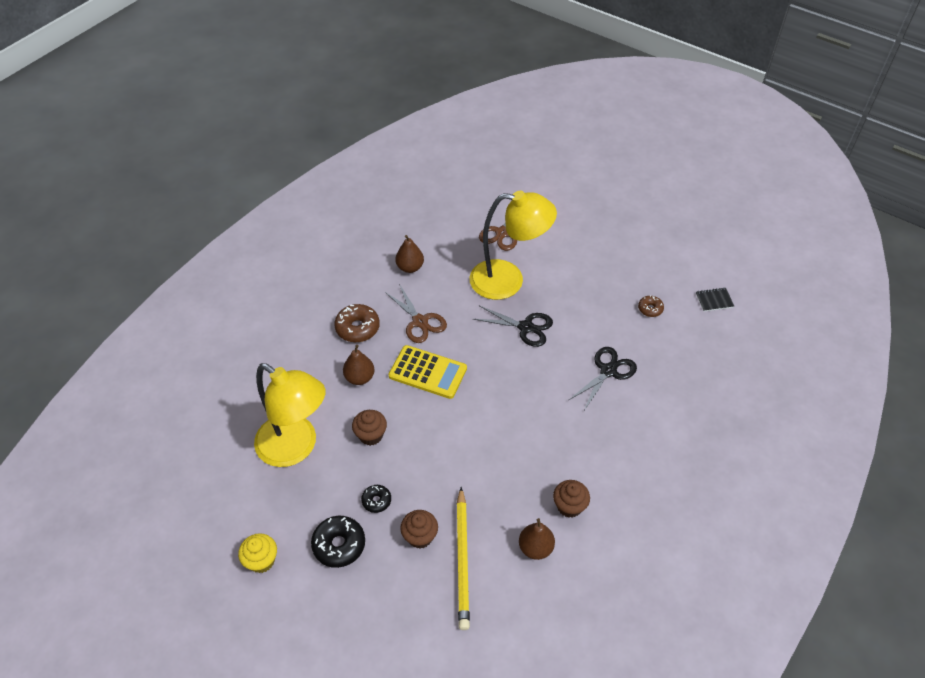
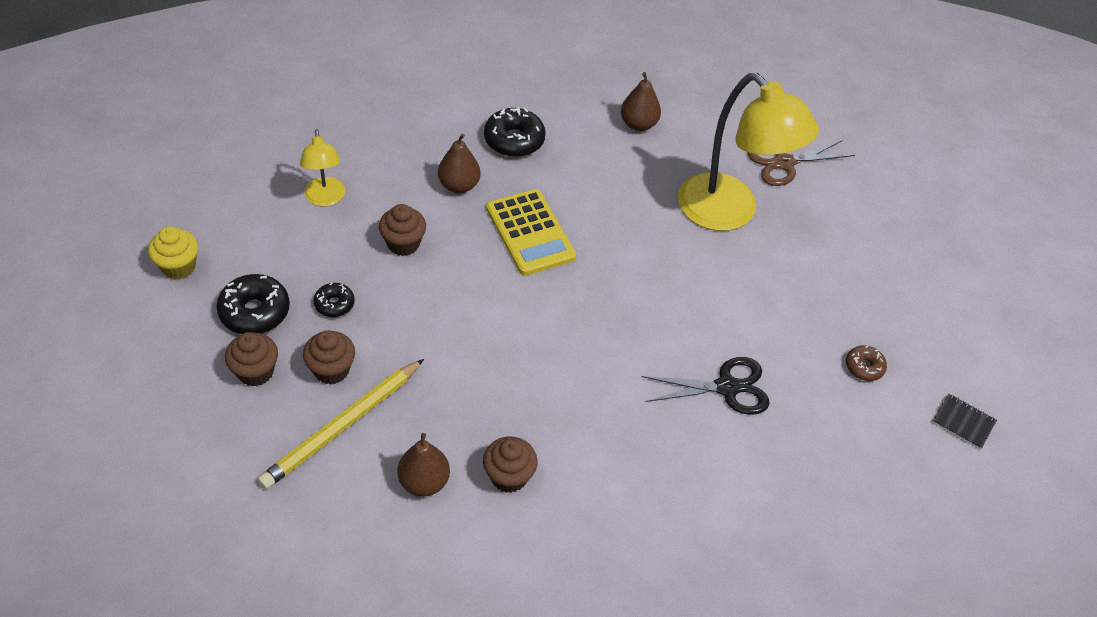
camera: 40 degrees right, 0 degrees up
yellow lamp [254,363,326,467] -> yellow lamp [300,129,345,206], size x0.50
brown donut [334,304,380,342] -> black donut [484,107,546,157]
brown scissors [385,284,447,343] -> none
black scissors [473,306,553,347] -> none
none -> brown cupcake [225,332,278,386]

